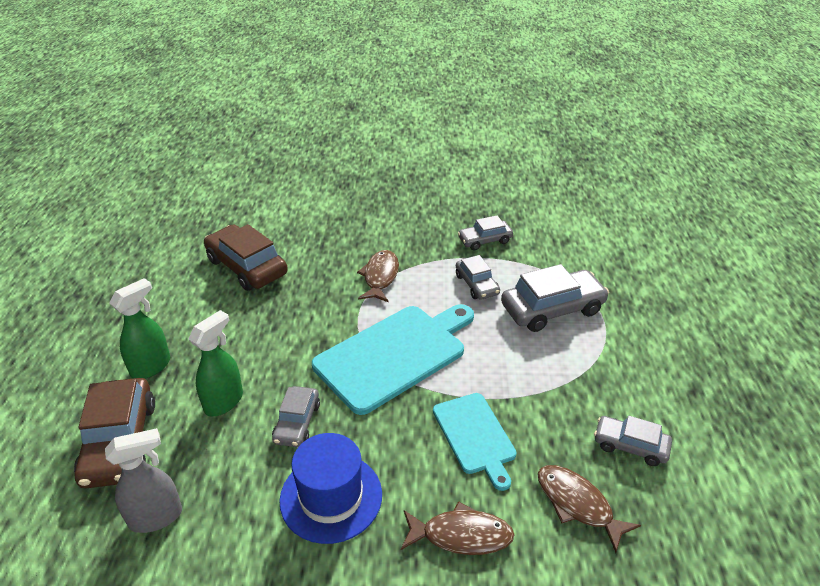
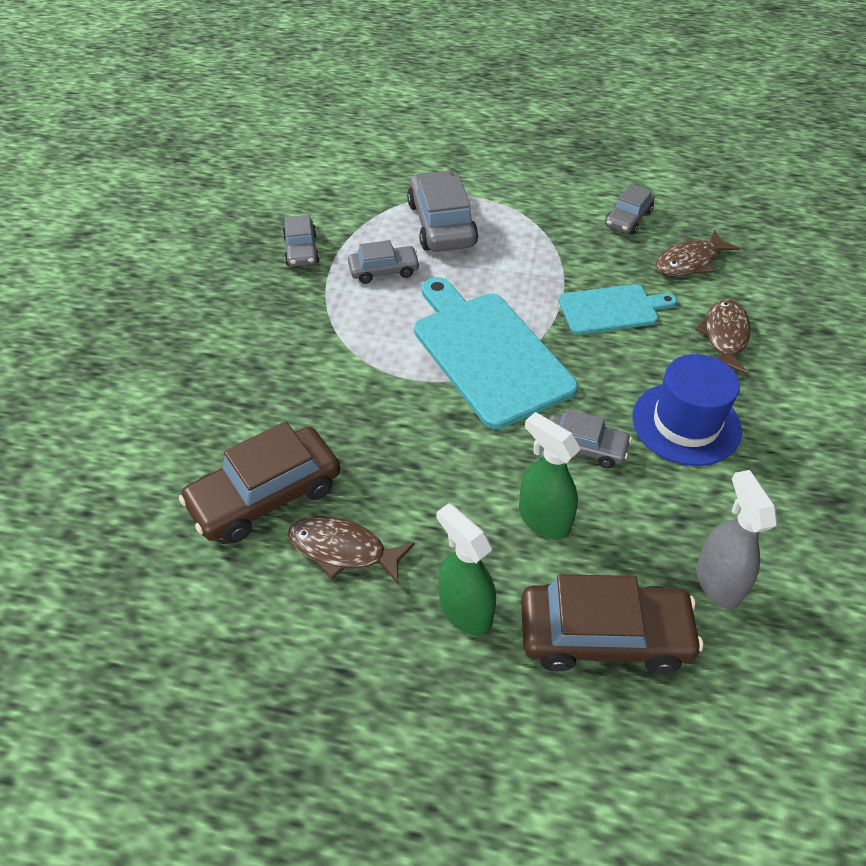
camera: 80 degrees left, 10 degrees up
brown fish [357,250,399,302] -> brown fish moved to [288,516,415,584]

